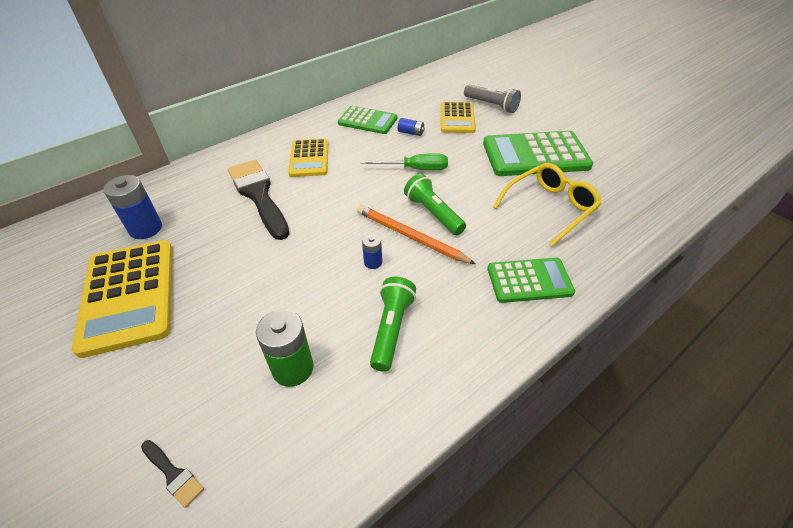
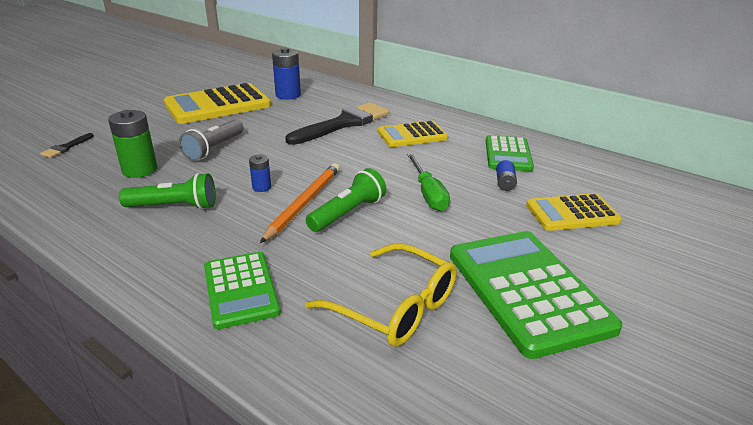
camera: 75 degrees right, 15 degrees down
grey flashlight [464,85,521,113] -> grey flashlight moved to [179,119,243,161]

